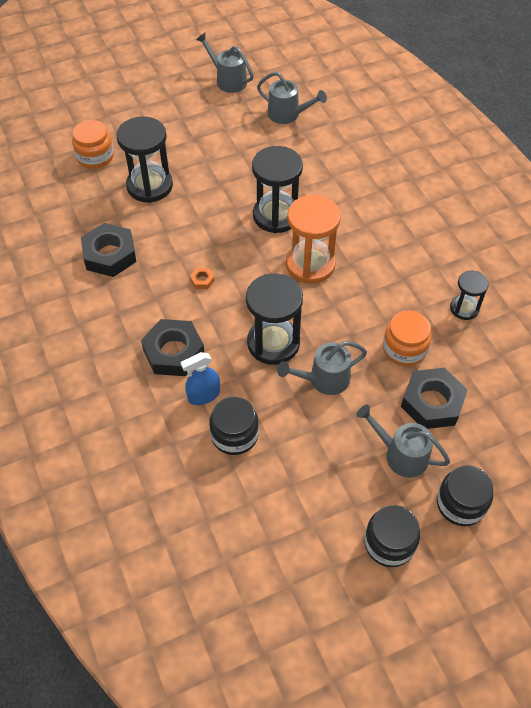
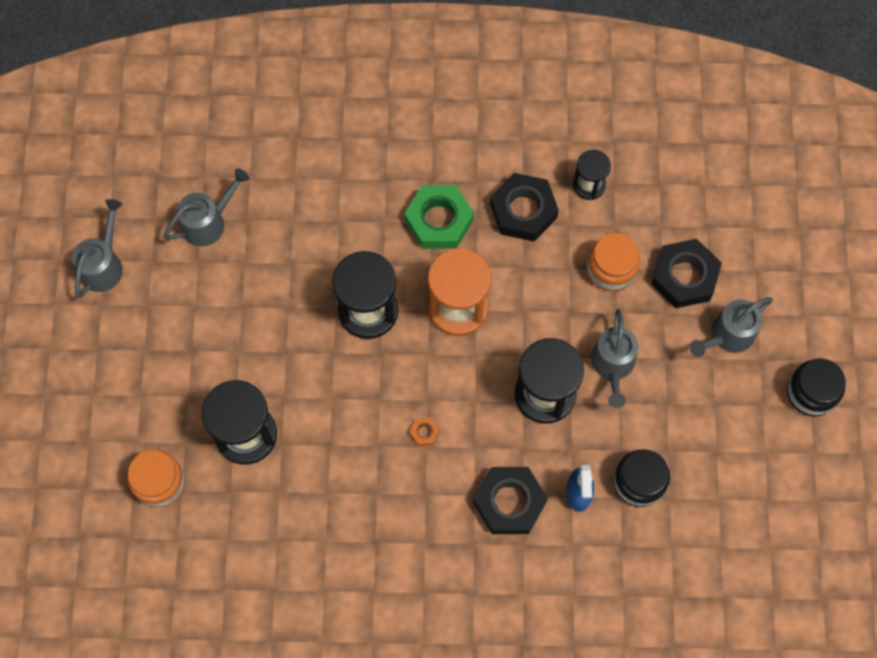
camera: 65 degrees left, 15 degrees up
black nut [81,223,136,277] -> black nut moved to [490,173,559,241]
grey watering can [196,33,254,93] -> grey watering can turned 135 degrees clockwise [72,199,123,298]
black jar [437,465,493,526] -> none
none -> green nut [404,185,474,249]

